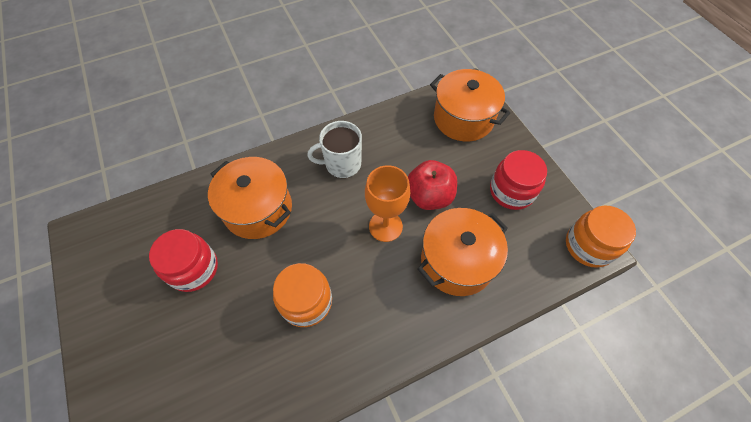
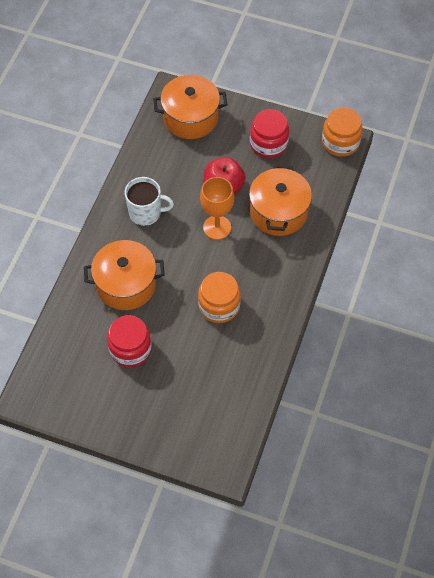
camera: 45 degrees left, 0 degrees up
white mug [307,121,362,178] -> white mug turned 120 degrees counterclockwise [125,177,174,226]

